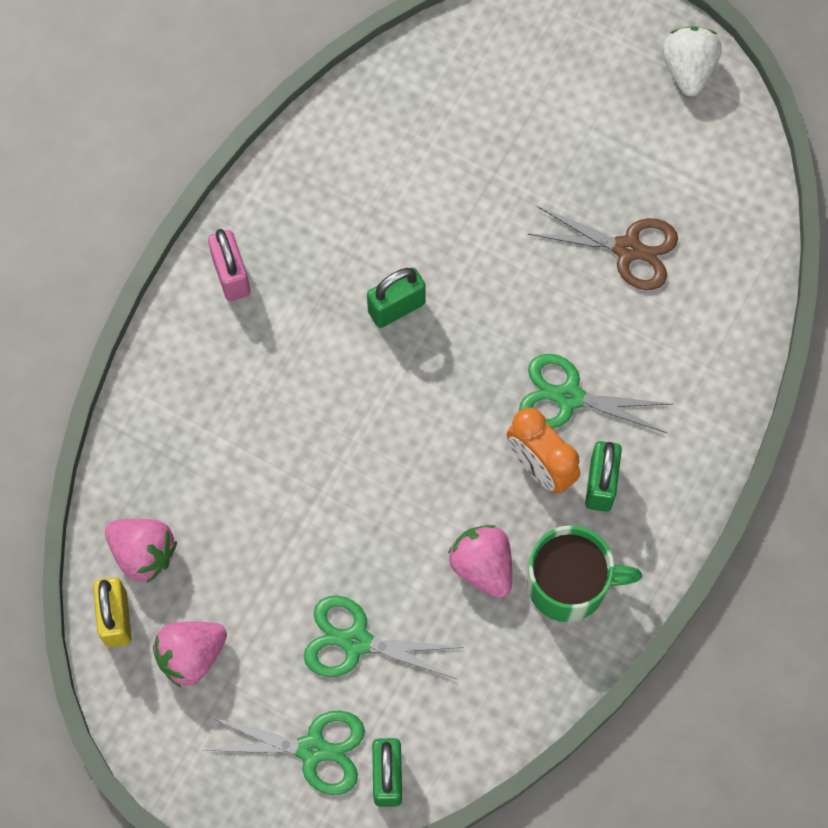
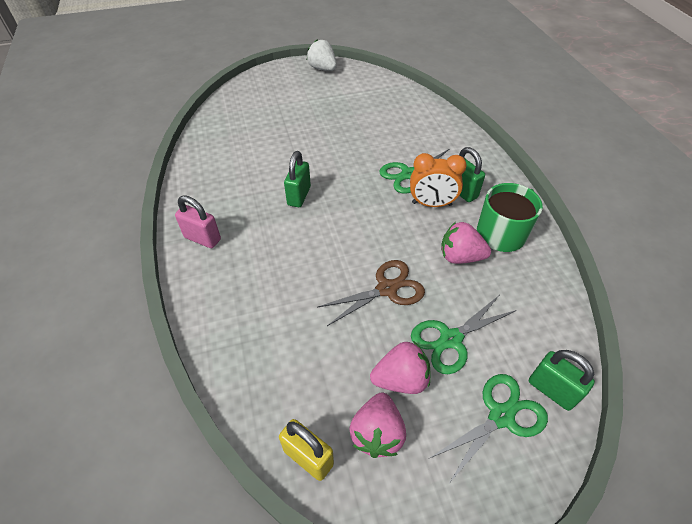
camera: 45 degrees left, 20 degrees down
pink strawberry [105,519,177,583] -> pink strawberry moved to [370,341,431,394]
brown scissors [528,206,678,290] -> brown scissors moved to [318,260,425,326]

